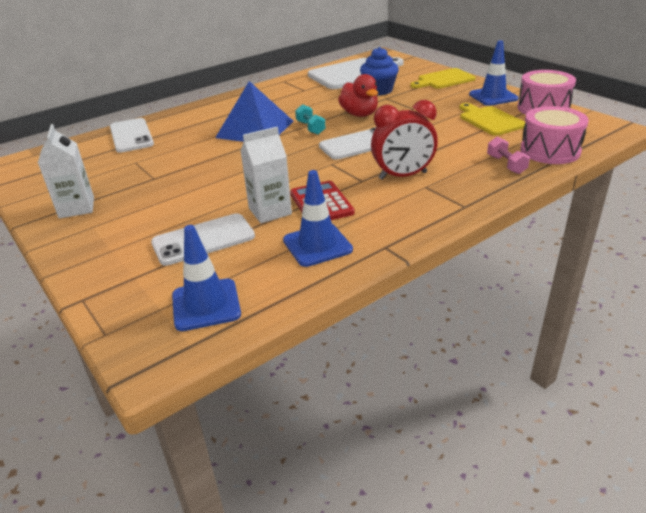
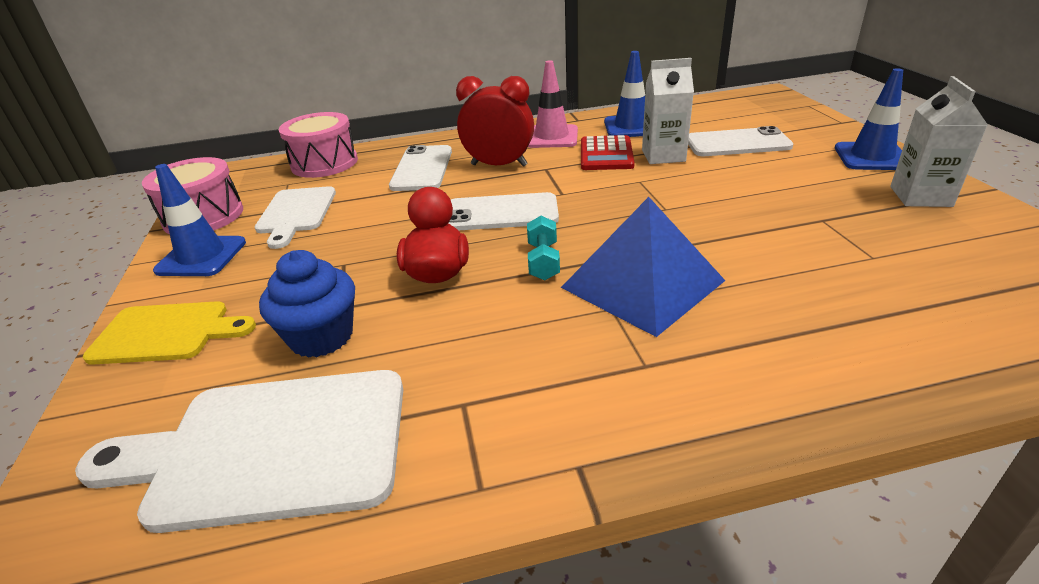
camera: 155 degrees left, 0 degrees up
white phone [110,118,154,153] -> white phone moved to [389,145,452,191]
blue traffic cone [172,225,241,331] -> blue traffic cone moved to [835,68,903,170]
yellow cutting board [459,103,526,136] -> white cutting board [254,186,336,249]
pink dumbbell [487,137,530,174] -> none
none -> pink traffic cone [528,60,578,148]

